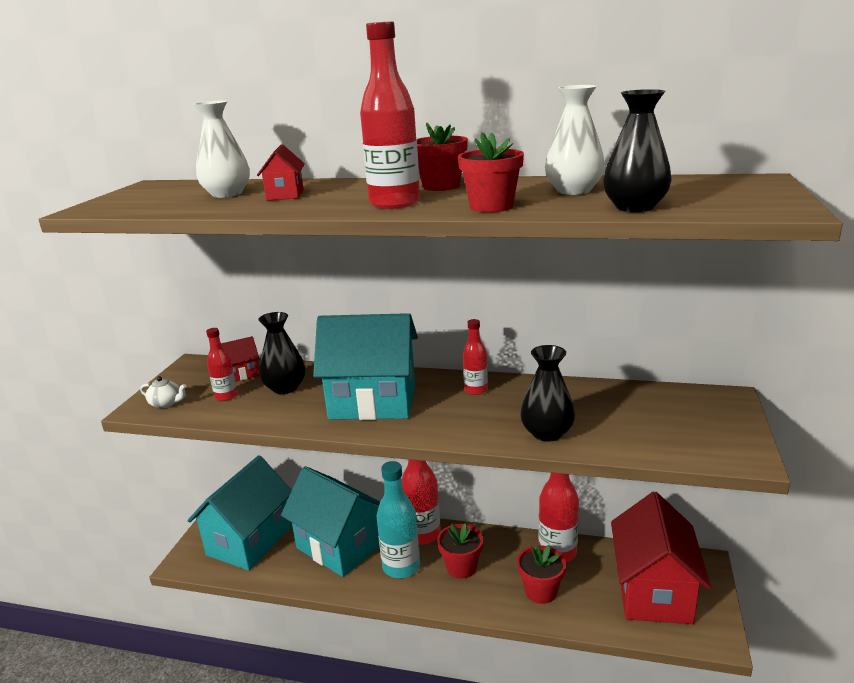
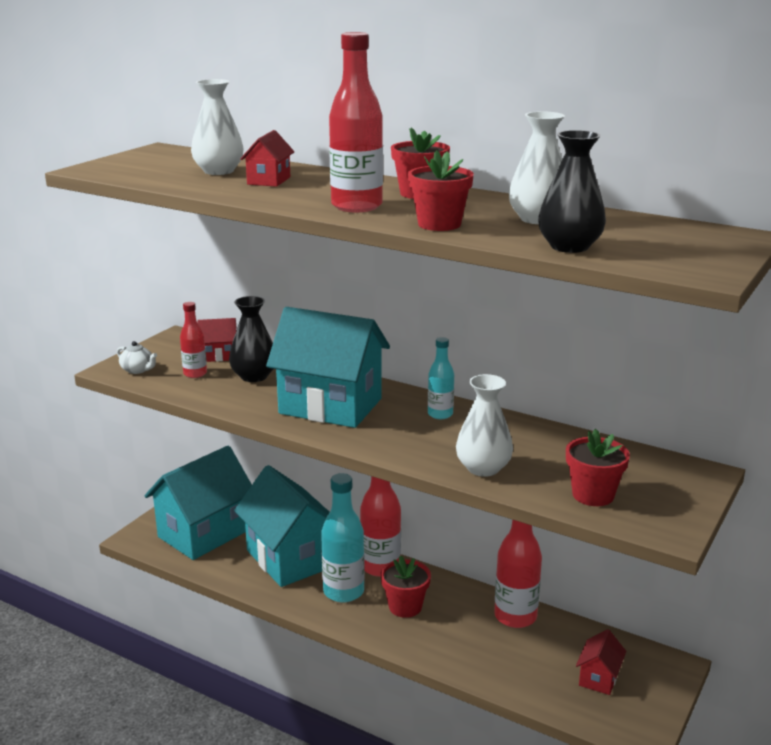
camera: 15 degrees right, 0 degrees up
red bottle [463,319,488,395] -> turquoise bottle [428,337,454,419]
red flower pot [517,544,566,604] -> red flower pot moved to [566,429,630,506]
black vase [520,345,575,442] -> white vase [456,374,513,477]
red house [611,492,711,624] -> red house [576,629,626,695], size x0.44

